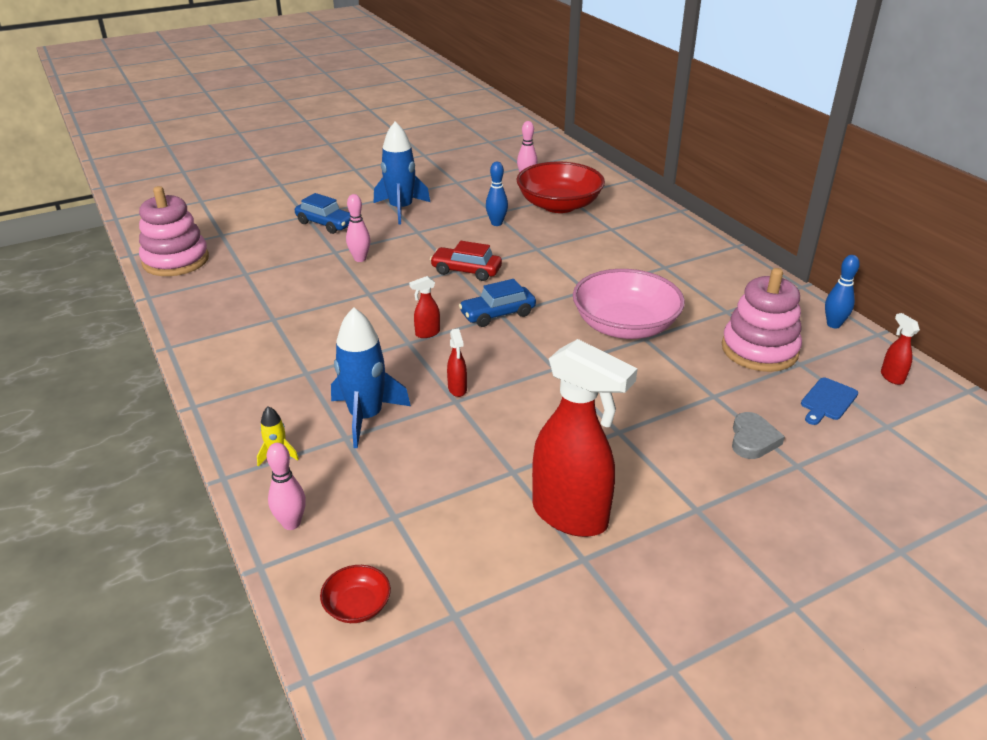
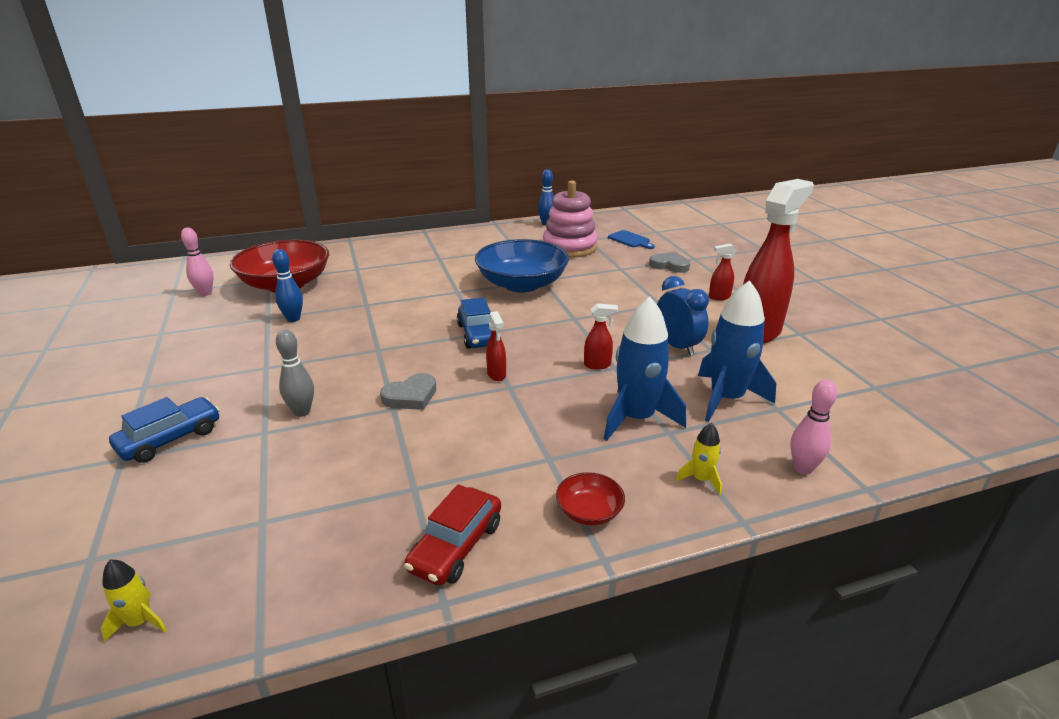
camera: 80 degrees left, 5 degrees down
pink stacking toy [139,186,209,276] -> yellow rocket [101,560,167,642]
red bowl [320,565,391,623] -> red bowl moved to [556,472,625,525]
pink bowling pin [346,194,370,262] -> grey bowling pin [276,329,314,417]
blue rocket [374,121,430,224] -> blue rocket moved to [698,280,776,422]
red car [430,241,502,281] -> red car moved to [404,484,501,586]
pink bowl [573,269,685,339] -> blue bowl [475,239,569,292]
red spray bottle [881,313,920,385] -> red spray bottle moved to [709,244,737,300]
none -> grey heart [380,373,436,410]
none -> blue clock [657,276,709,356]

